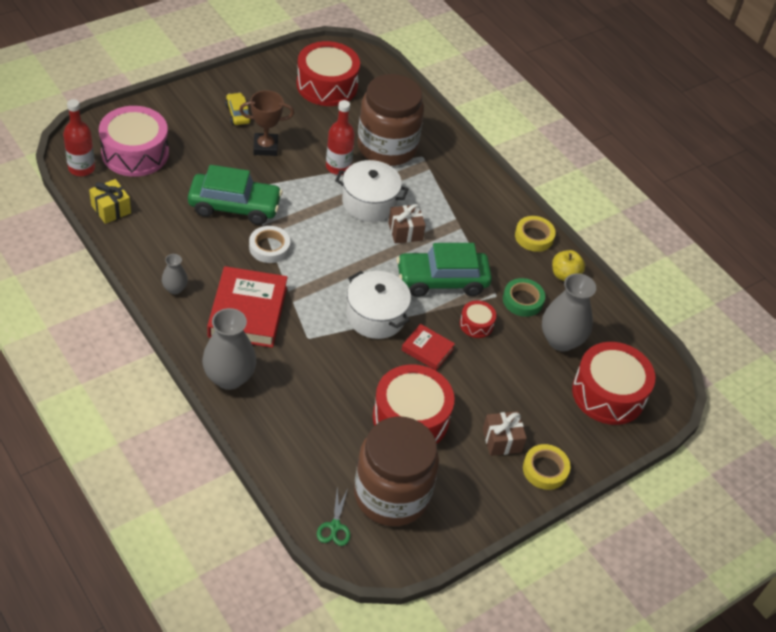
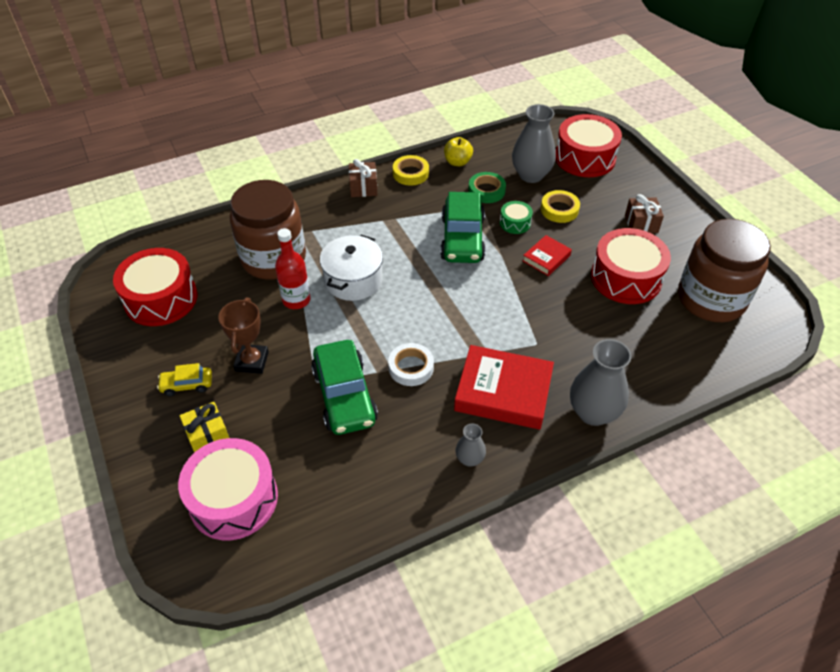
camera: 75 degrees left, 0 degrees up
red bottle [63,99,95,176] -> none
yellow gift [89,179,131,224] -> yellow gift moved to [180,402,229,453]
green car [188,165,282,225] -> green car turned 150 degrees clockwise [311,340,378,435]
green scissors [317,488,350,546] -> none
white pot [346,271,411,339] -> none
brown gift [388,204,426,243] -> brown gift moved to [349,159,378,197]
red drum [460,300,496,338] -> green drum [500,201,533,234]
yellow tape [523,444,571,490] -> yellow tape moved to [541,190,580,223]

